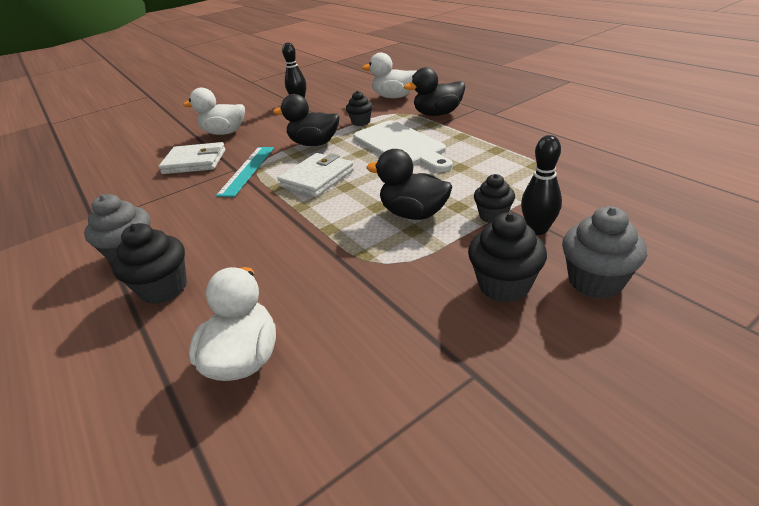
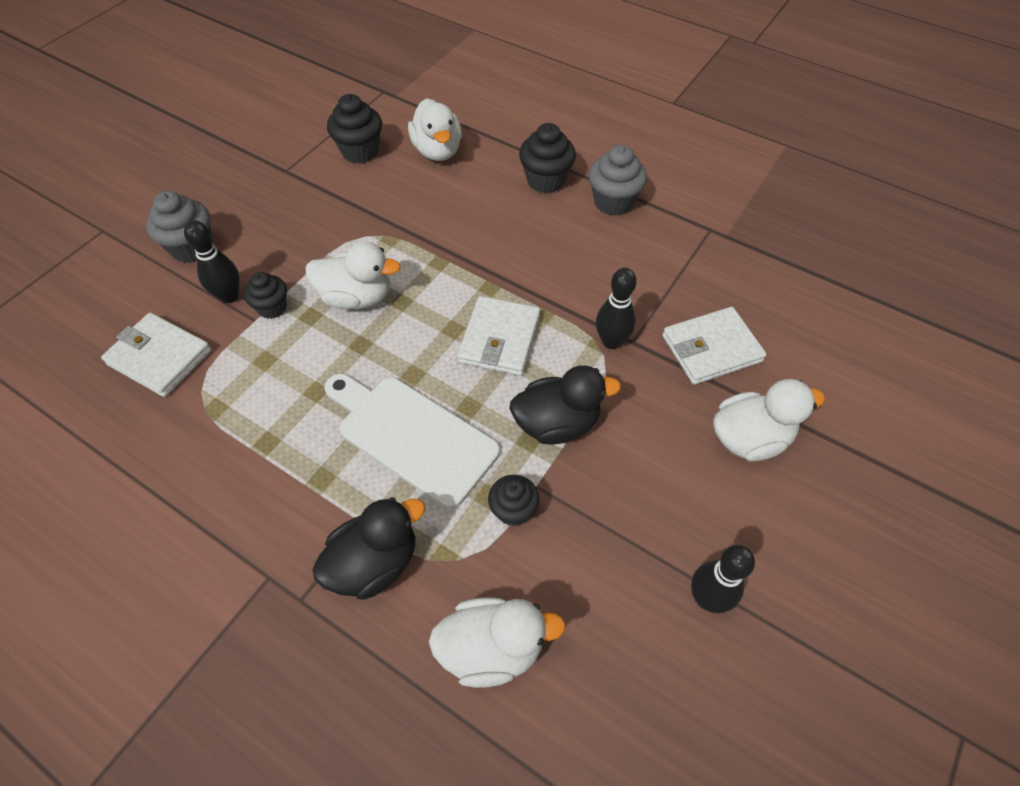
camera: 155 degrees right, 20 degrees up
turquoise ruler [216,147,274,197] -> black bowling pin [596,268,637,349]
black duck [366,149,453,220] -> white duck [305,242,401,309]
black cupcake [468,212,547,303] -> black cupcake moved to [327,94,382,164]
none -> white wallet [101,313,211,397]

